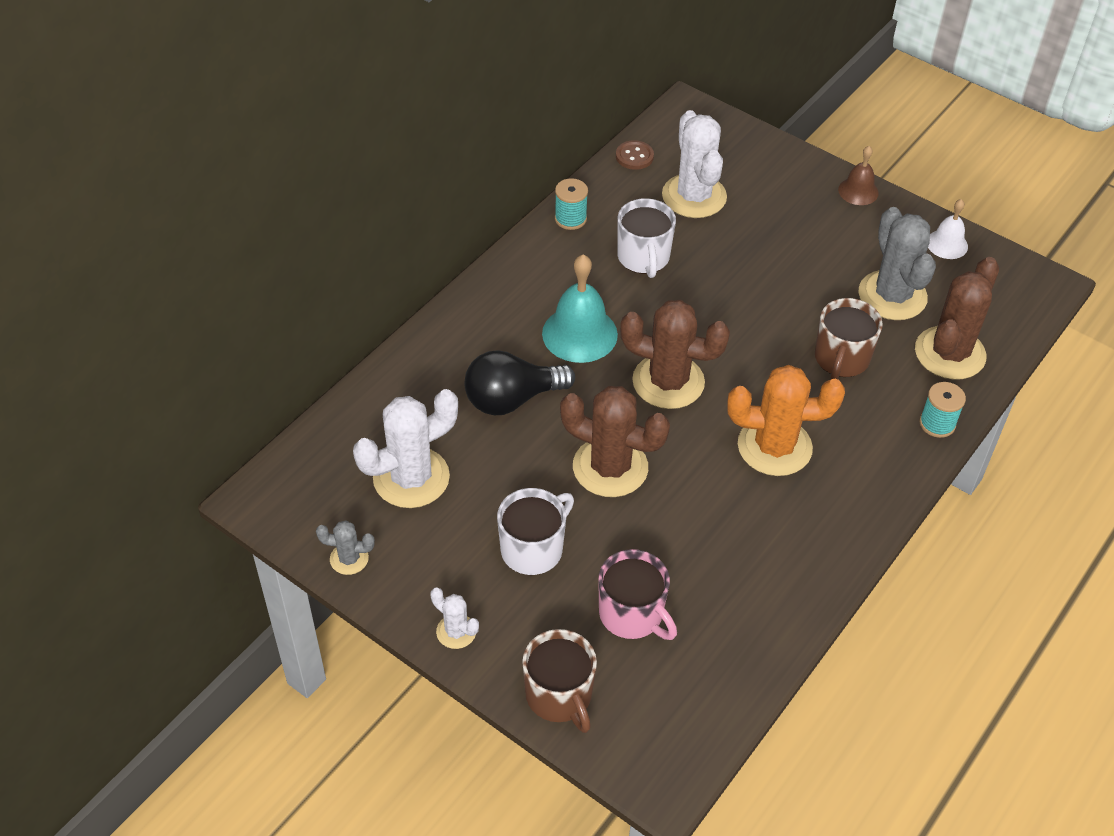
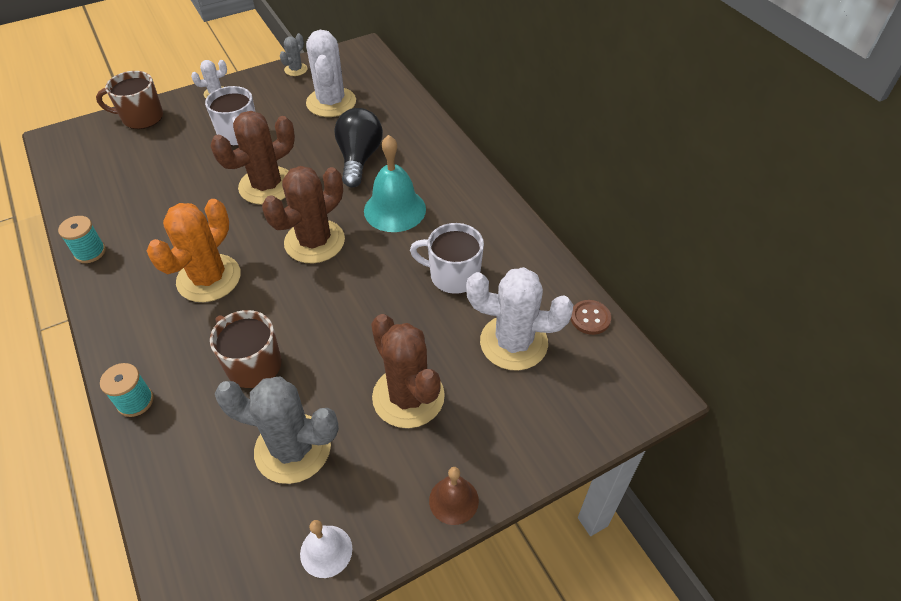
camera: 115 degrees right, 0 degrees up
turquoise spool [555,178,588,230] -> turquoise spool moved to [58,216,106,263]
pink mug [598,549,677,640] -> none
brown cactus [915,257,999,380] -> brown cactus moved to [371,314,445,428]

